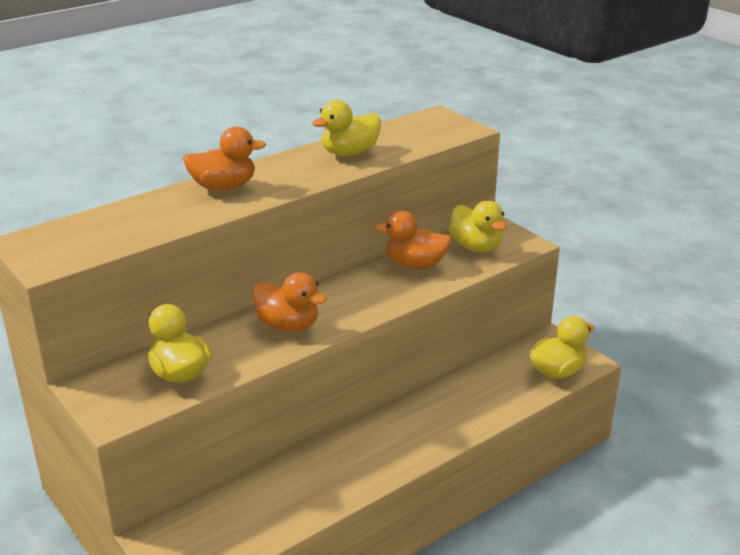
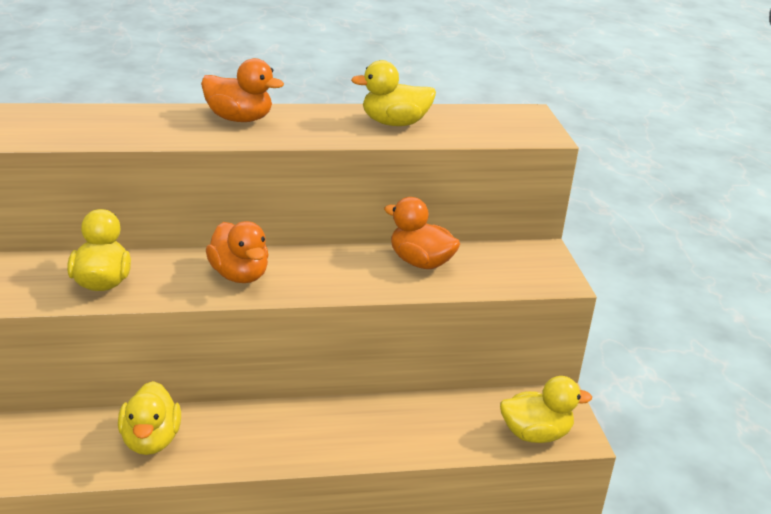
camera: 25 degrees right, 0 degrees up
yellow duck [449,201,507,252] -> yellow duck moved to [118,381,181,455]

